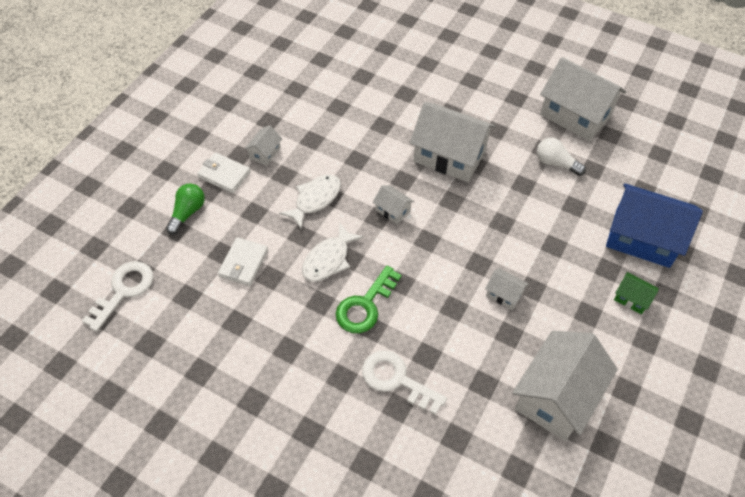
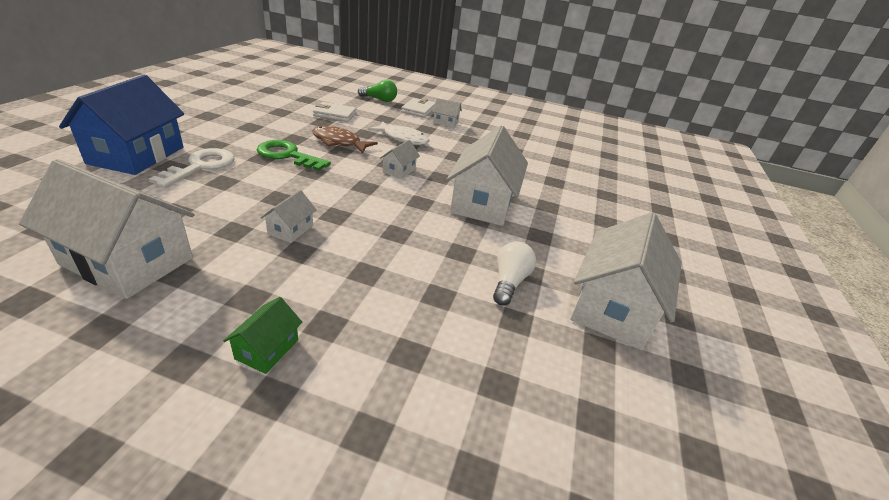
camera: 75 degrees right, 20 degrees down
white key [82,261,153,332] -> none
white fish [302,222,364,282] -> brown fish [312,126,378,153]
blue house [606,183,703,268] -> blue house moved to [59,75,184,175]

